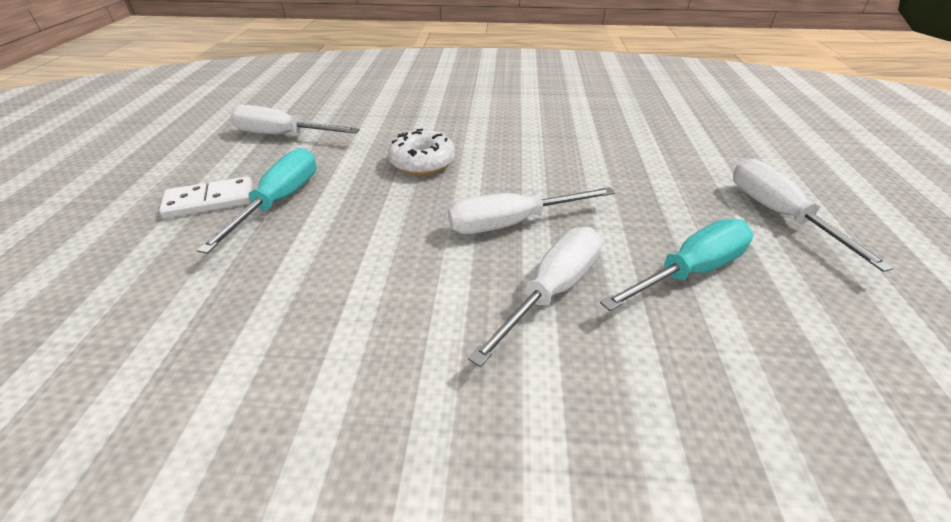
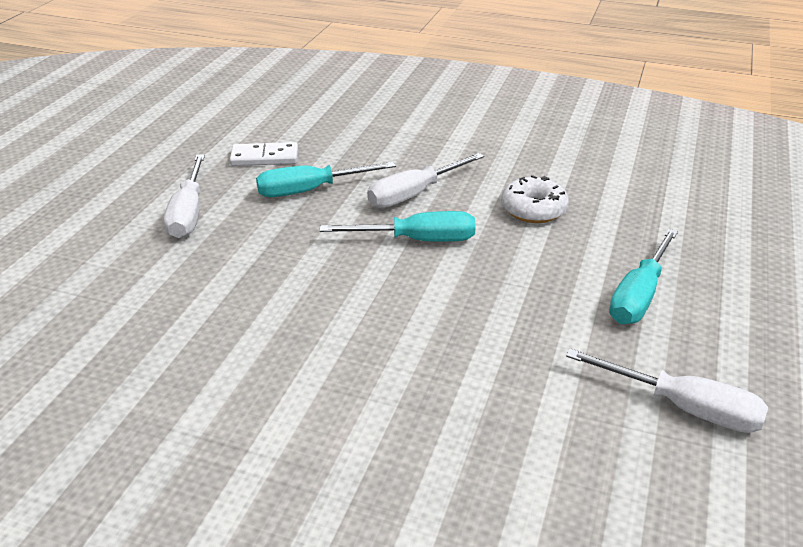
camera: 165 degrees left, 5 degrees down
white domino [159,176,253,218] -> white domino moved to [230,142,298,166]
white donut [388,129,455,175] -> white donut moved to [501,175,569,223]
white screwdriver [448,187,615,234] -> turquoise screwdriver [320,211,476,242]

